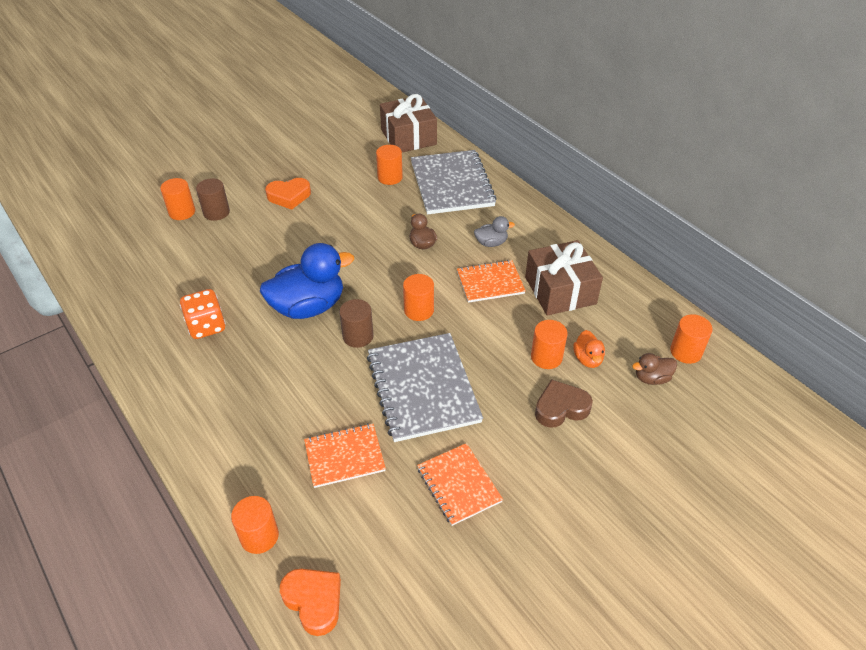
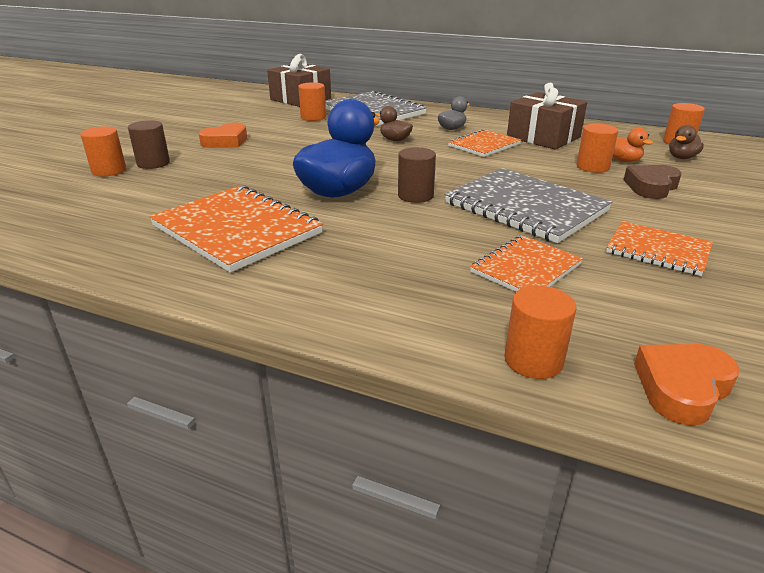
camera: 30 degrees left, 15 degrees down
orange dice [180,289,226,339] -> orange notebook [149,185,323,273]
orange heart [280,569,341,636] -> orange heart turned 60 degrees counterclockwise [634,344,740,426]
orange cylinder [403,274,434,321] -> none

